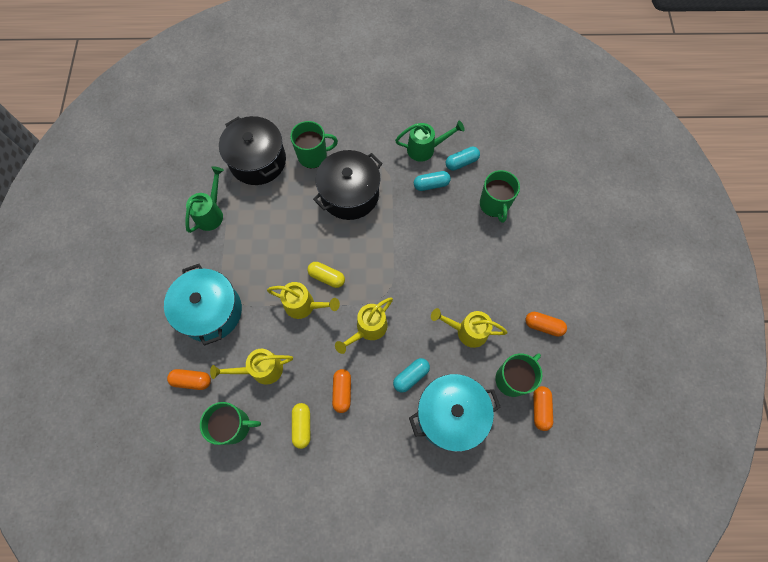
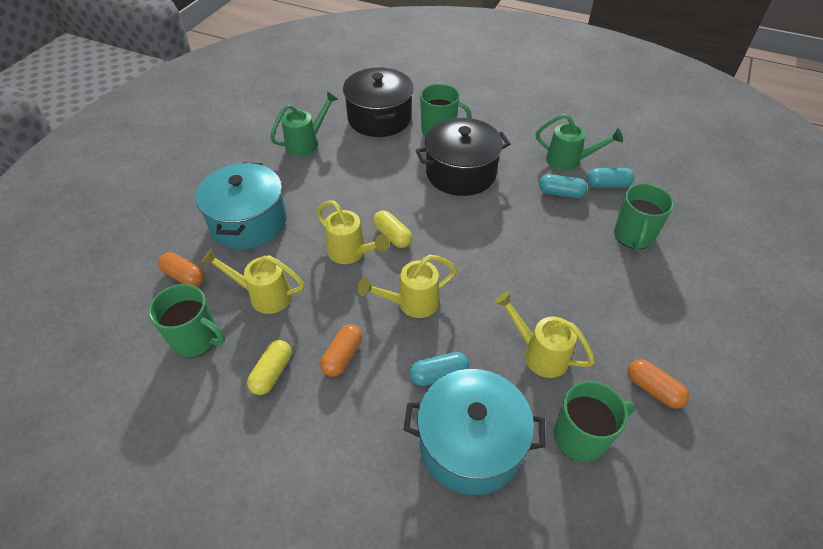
camera: 25 degrees right, 20 degrees down
orange capsule [533,386,553,431] -> none

